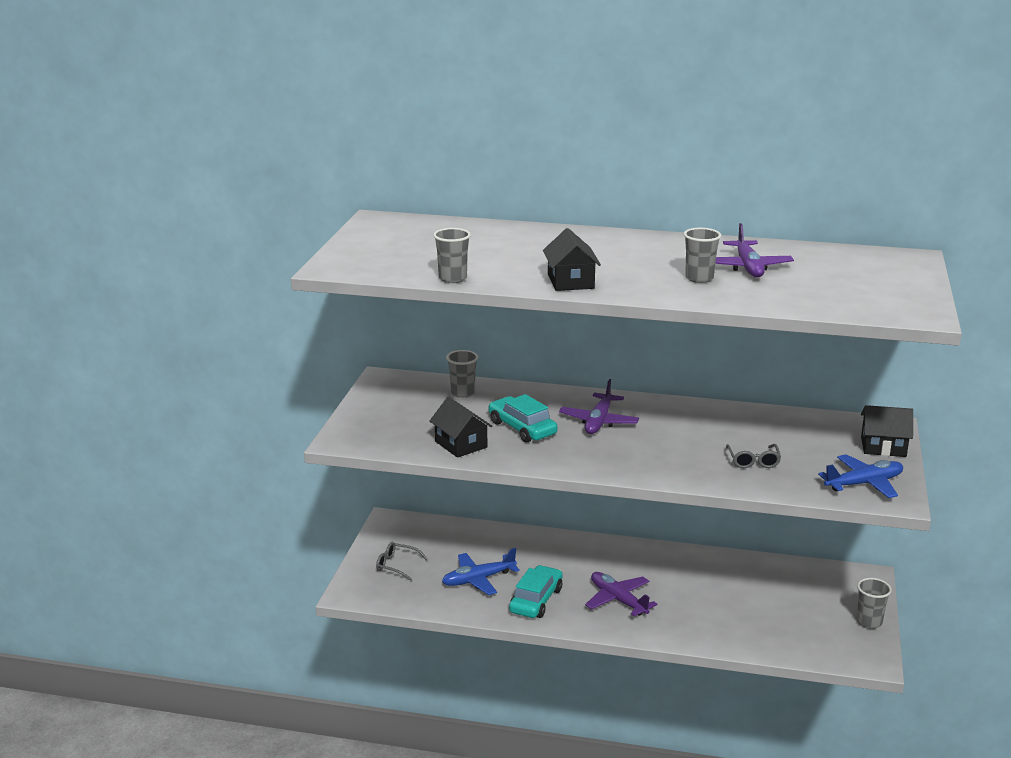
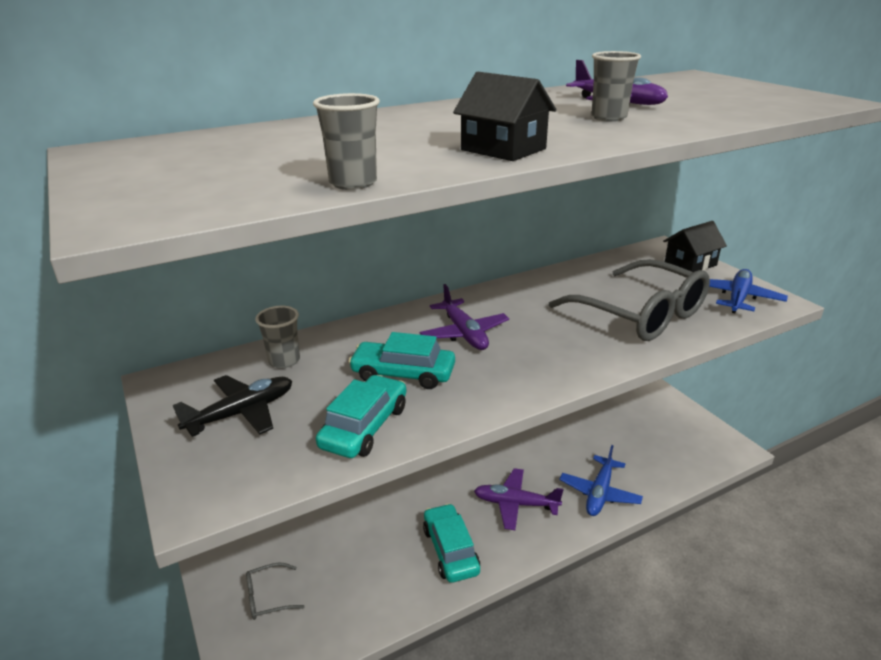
camera: 40 degrees left, 5 degrees up
black house [430,397,492,458] -> turquoise car [316,375,406,458]
blue plane [442,548,520,595] -> blue plane moved to [559,445,643,516]
grey glasses [726,444,781,468] -> grey glasses [549,259,710,341], size x2.41
grey cup [857,578,892,629] -> none
none -> black plane [173,375,292,437]

